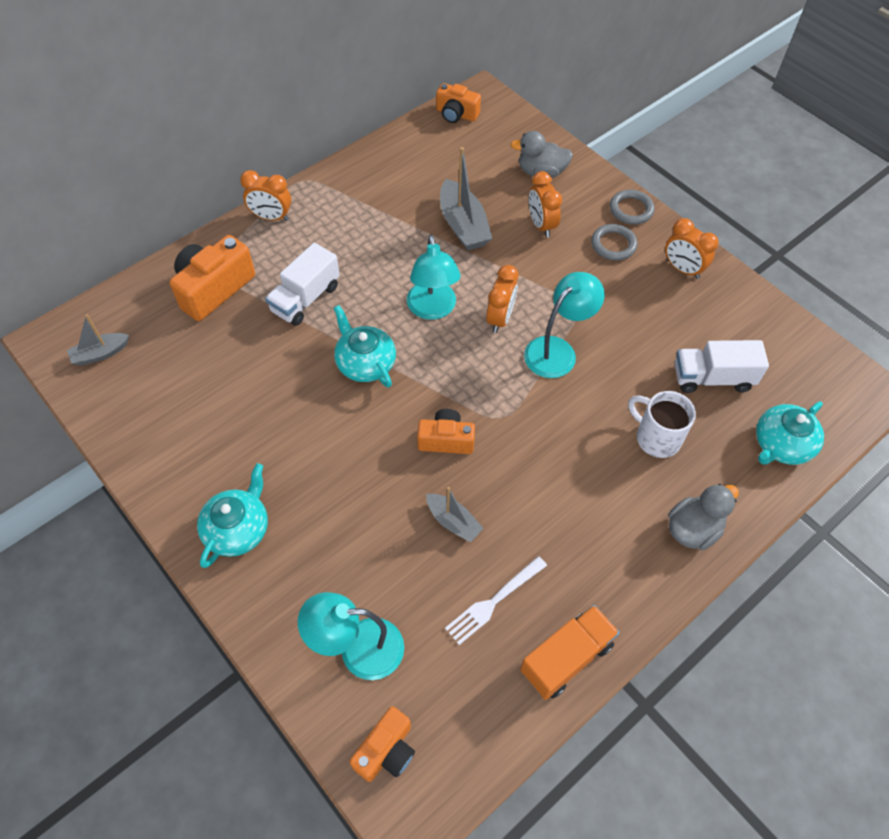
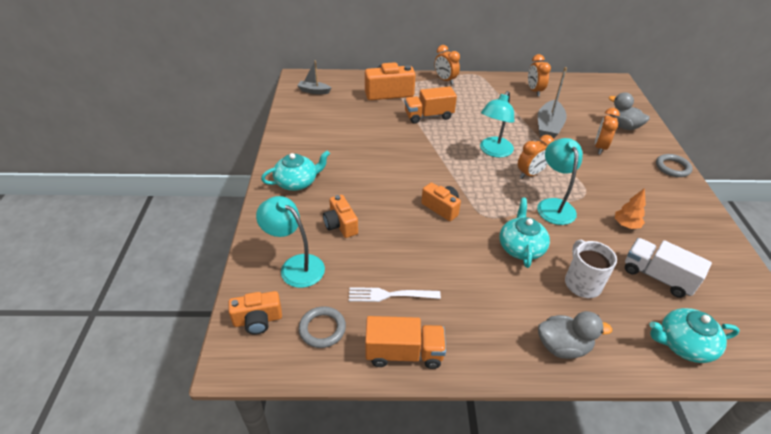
camera: 40 degrees right, 15 degrees down
white truck [265,242,340,326] -> orange truck [404,86,457,124]
turquoise teapot [334,305,396,388] -> turquoise teapot moved to [499,198,550,268]
grey boat [426,487,484,543] -> none
orange camera [436,83,481,123] -> orange camera moved to [323,195,358,238]
turquoise lamp [524,272,605,378] -> turquoise lamp turned 90 degrees counterclockwise [537,138,583,225]
grey ring [591,224,638,261] -> grey ring moved to [299,306,346,348]
orange clock [665,218,719,279] -> orange clock moved to [528,54,551,96]
none -> orange tree [615,188,646,229]

